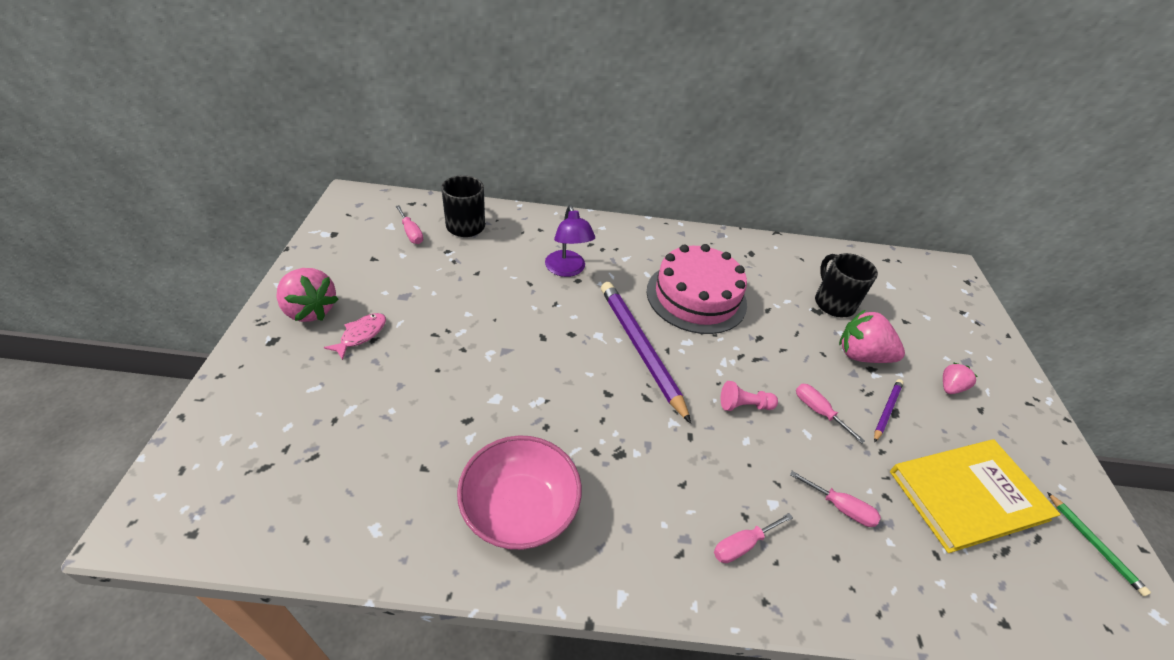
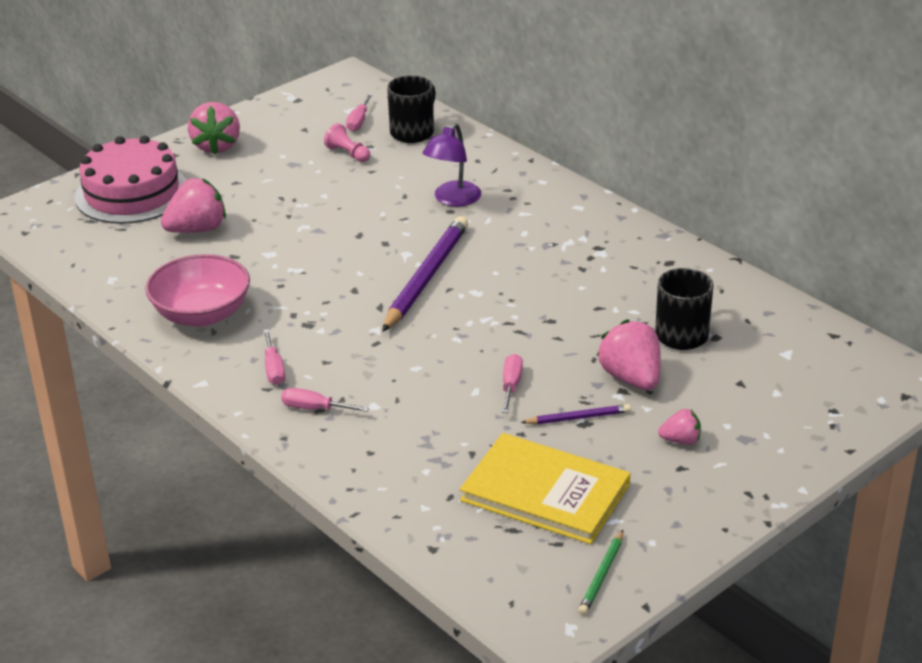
camera: 50 degrees right, 10 degrees down
pink fish [324,313,386,360] -> none
pink cake [646,244,747,334] -> pink cake moved to [75,136,186,224]
pink pawn [721,381,778,411] -> pink pawn moved to [324,123,370,162]
pink screwdriver [790,471,881,527] -> pink screwdriver moved to [263,329,285,385]
none -> pink strawberry [161,178,226,233]

